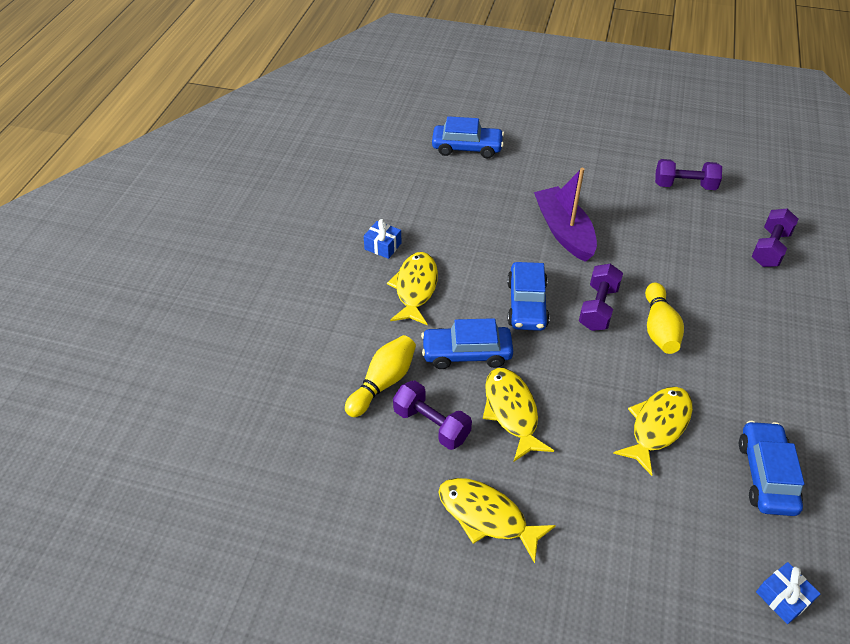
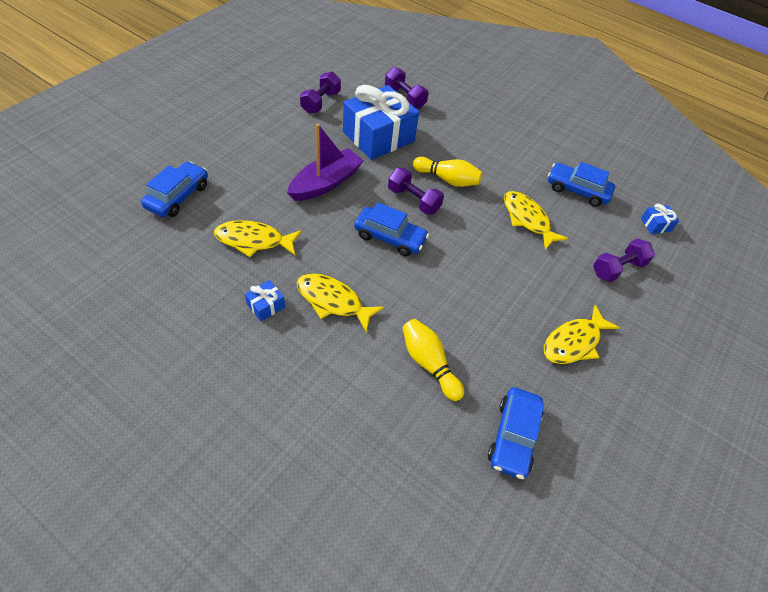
camera: 75 degrees left, 5 degrees up
purple dumbbell [393,380,472,450] -> purple dumbbell moved to [593,238,655,282]
blue car [421,318,513,369] -> blue car moved to [488,387,544,479]
yellow fish [483,368,554,461] -> yellow fish moved to [214,220,302,257]
purple boat [534,168,597,262] -> purple boat turned 135 degrees clockwise [287,124,364,201]
none -> blue gift [343,85,419,160]

